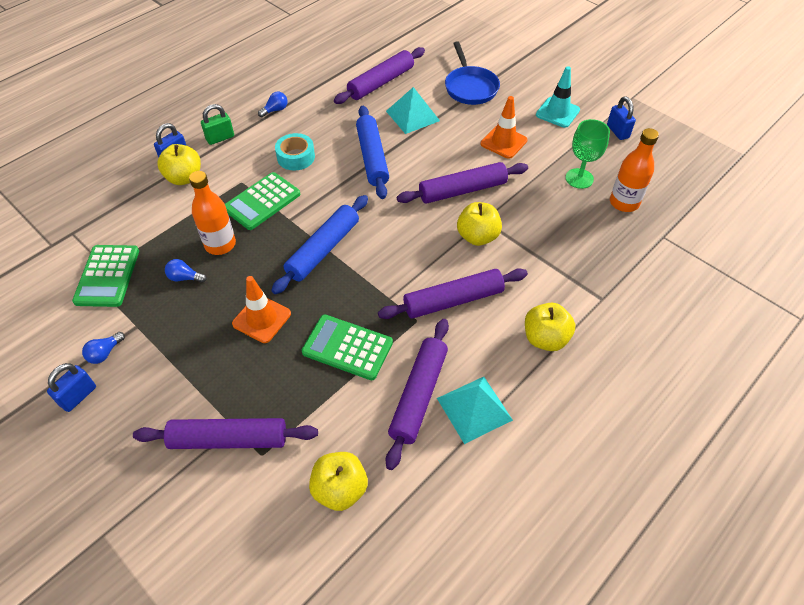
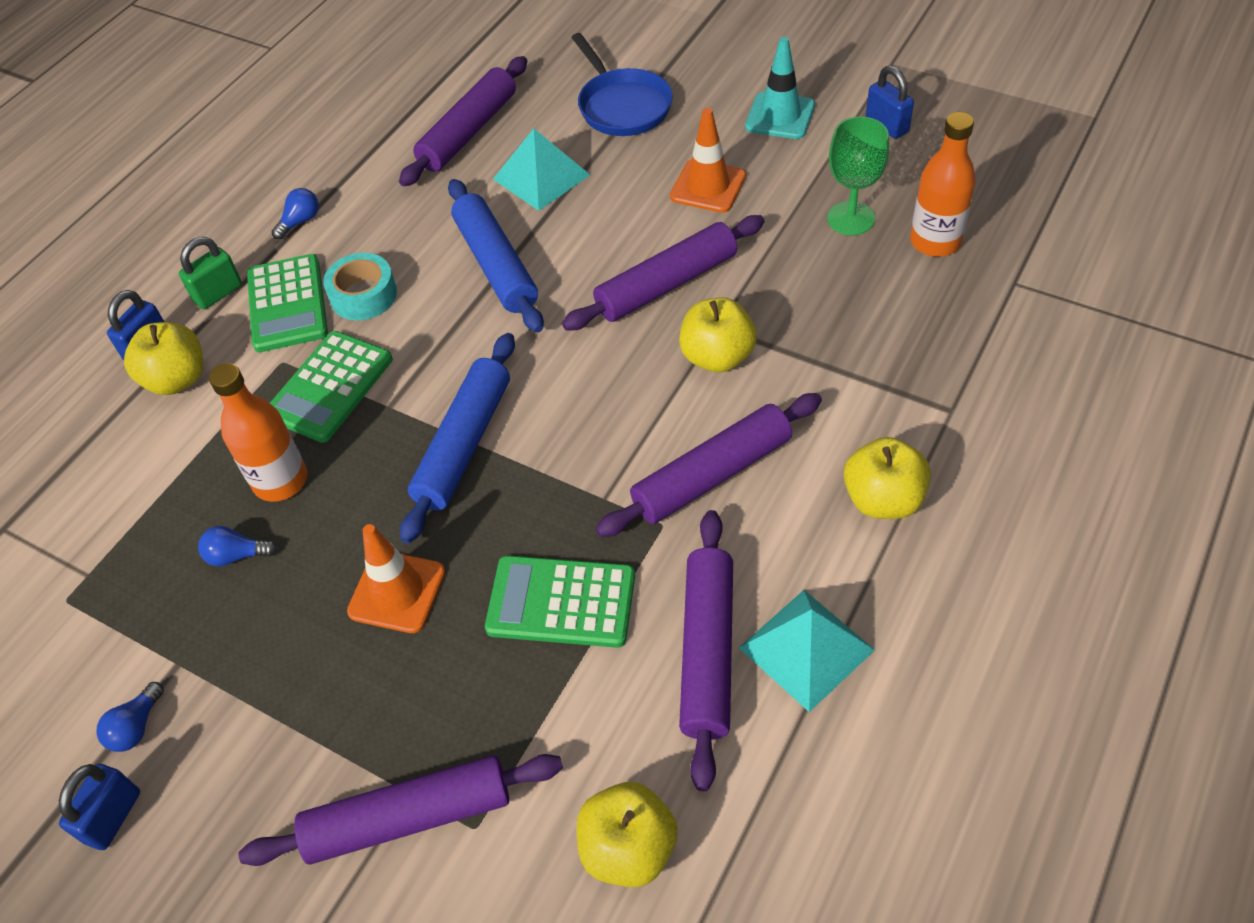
camera: 10 degrees left, 0 degrees up
green calculator [72,245,139,307] -> green calculator moved to [247,254,328,352]

